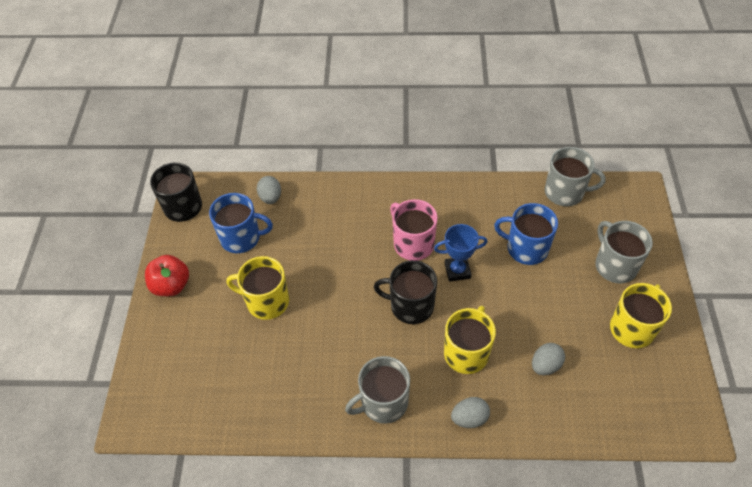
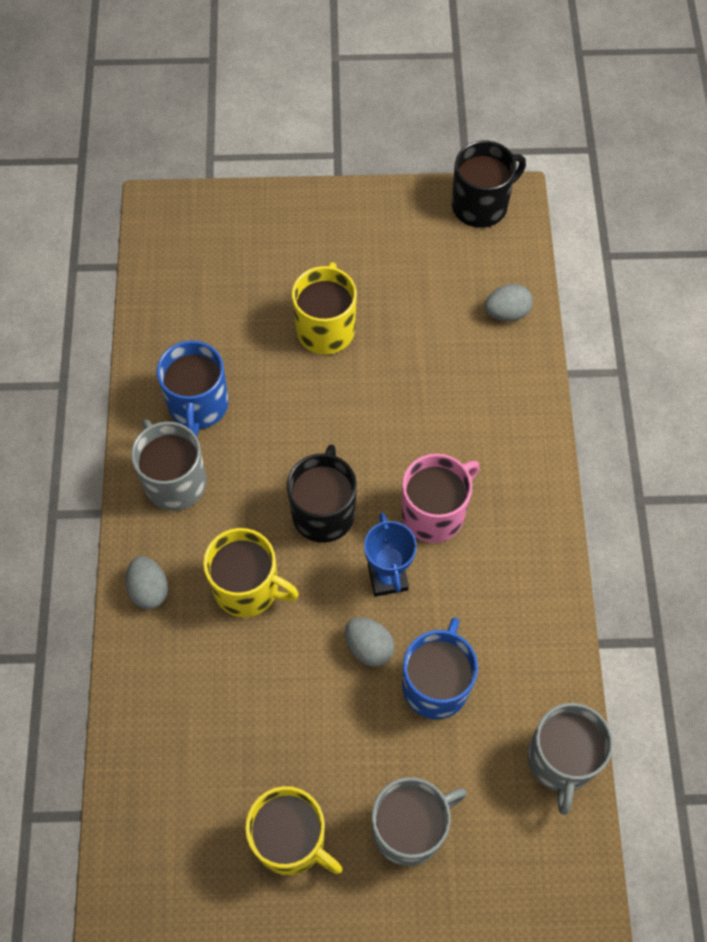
camera: 85 degrees right, 10 degrees up
red apple [145,255,189,296] -> none
blue mug [209,193,273,253] -> blue mug moved to [157,340,229,436]
grey egg [532,343,565,375] -> grey egg moved to [345,617,394,667]

